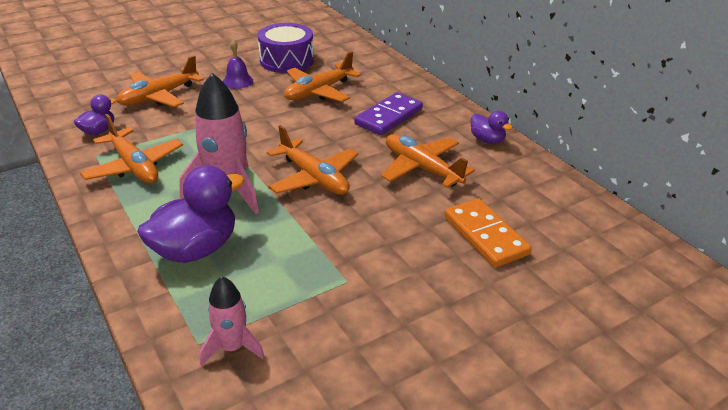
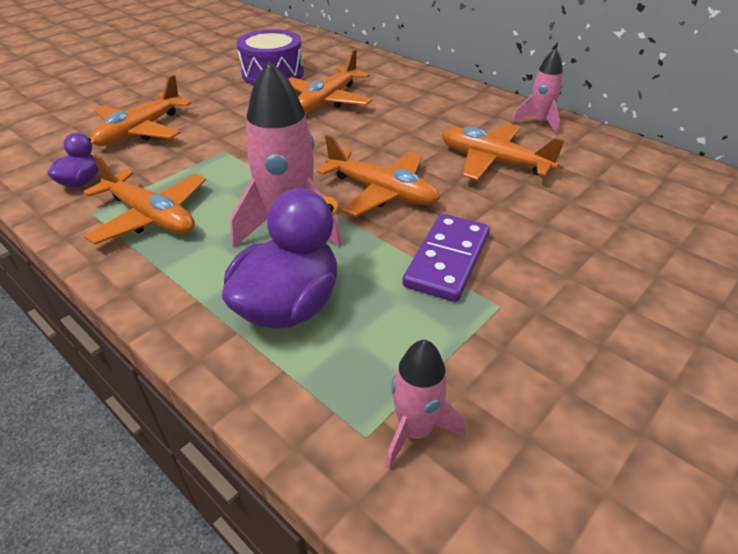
camera: 15 degrees left, 5 degrees up
purple bell [223,39,253,89] -> none
purple domino [354,92,423,135] -> purple domino moved to [402,214,490,302]
orange domino [444,199,532,267] -> none
purple duck [471,111,513,144] -> pink rocket [512,48,563,134]

